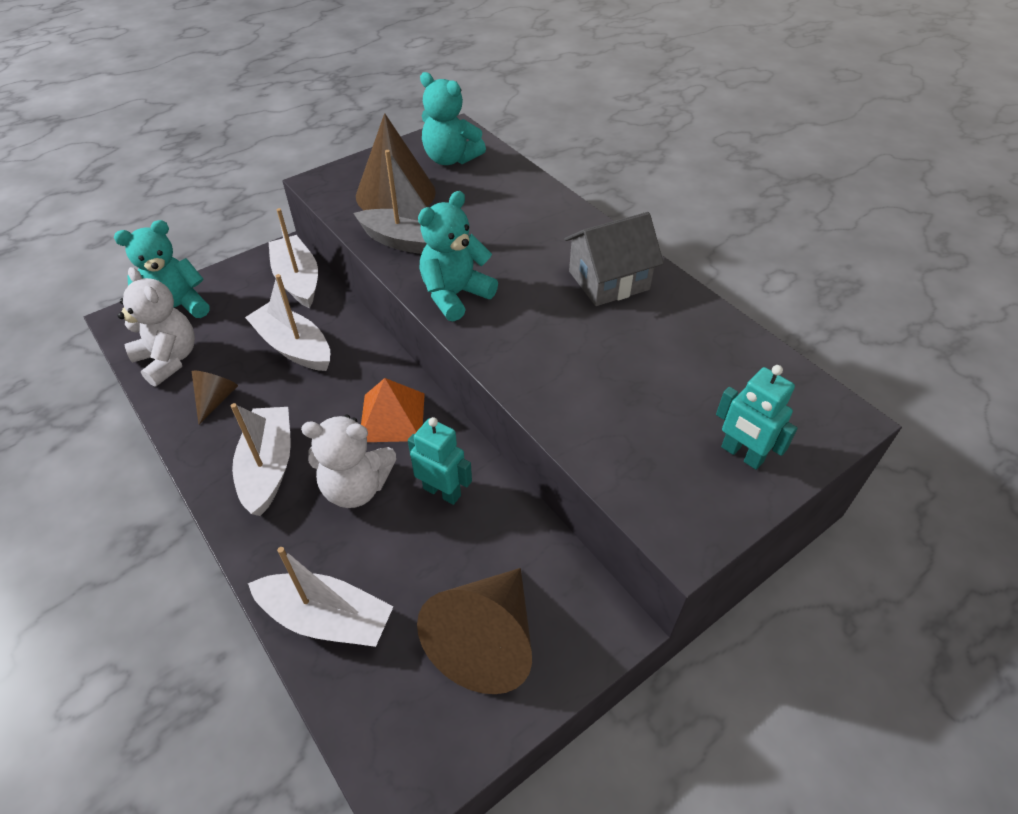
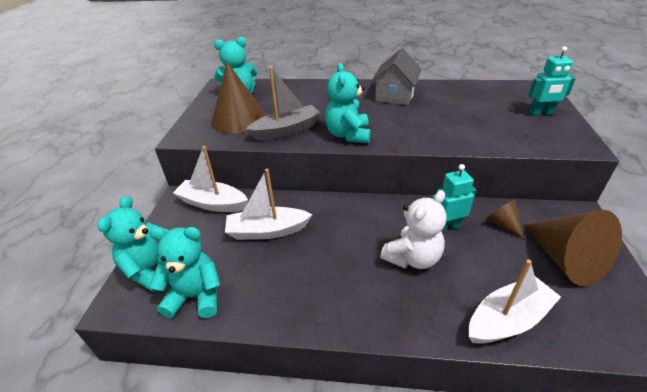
camera: 45 degrees left, 10 degrees down
white teddy bear [118,267,195,387] -> turquoise teddy bear [150,227,220,318]
brown cone [192,371,238,424] -> brown cone moved to [486,200,524,239]
white boat [231,403,291,516] -> none
orange pyramid [361,378,425,442] -> none

